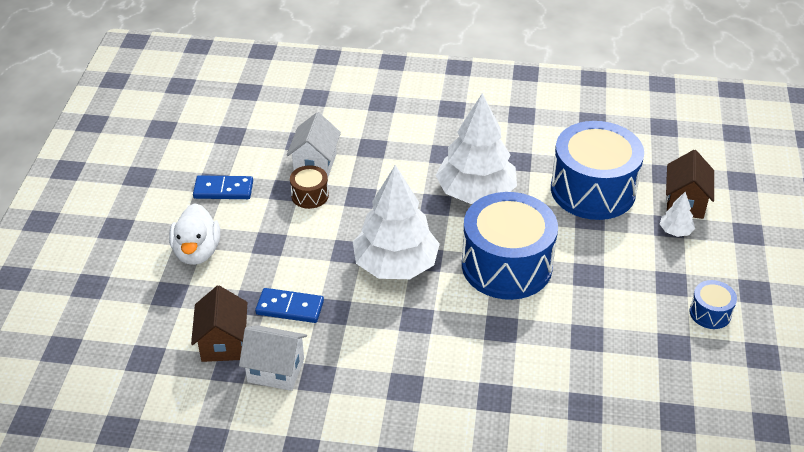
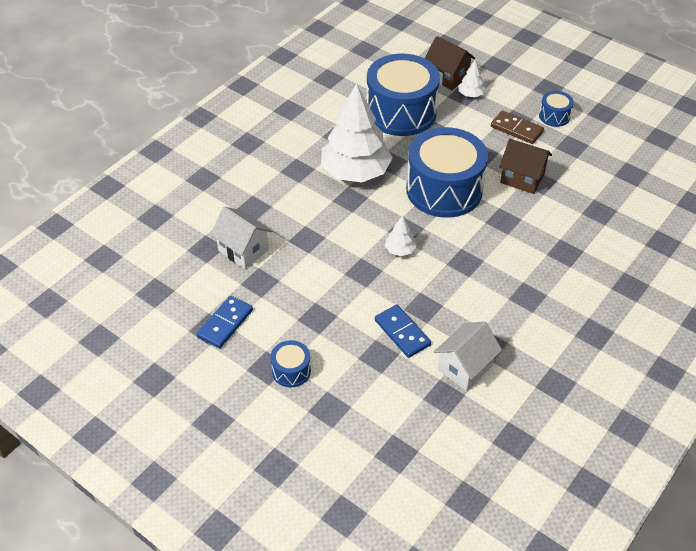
camera: 60 degrees left, 5 degrees up
white duck [169,203,220,265] -> blue drum [270,340,311,387]
brown house [191,286,247,362] -> brown house moved to [499,139,552,194]
blue domino [255,288,324,323] -> blue domino turned 75 degrees counterclockwise [375,305,431,358]
brown drum [290,165,329,209] -> none
white tree [353,165,440,279] -> white tree [385,215,417,256], size x0.42
none -> brown domino [491,111,544,144]

